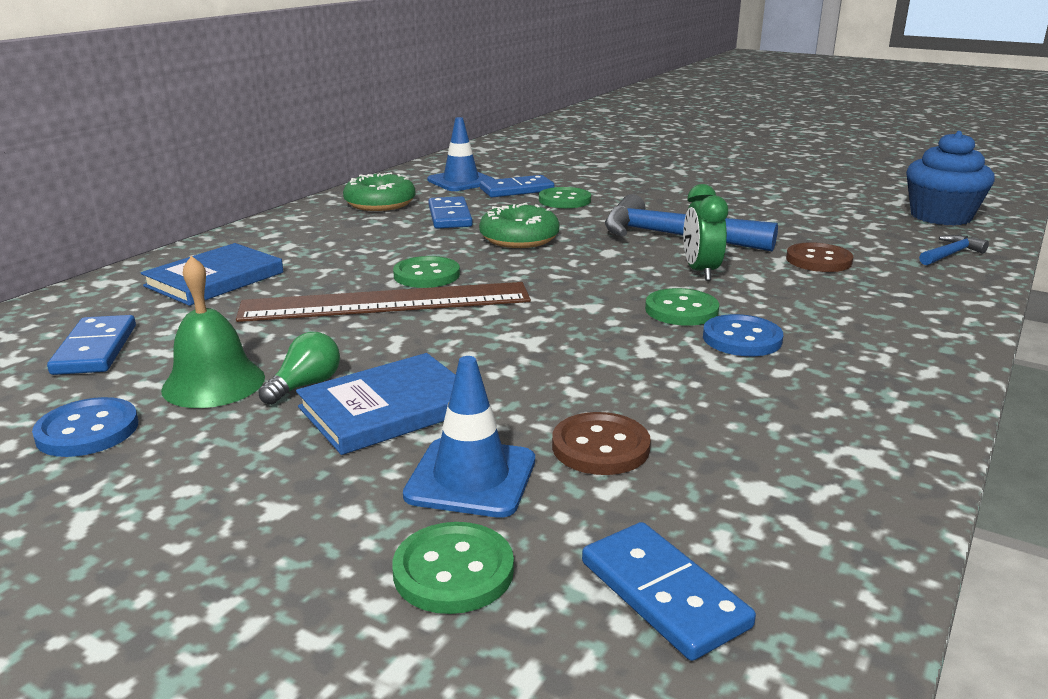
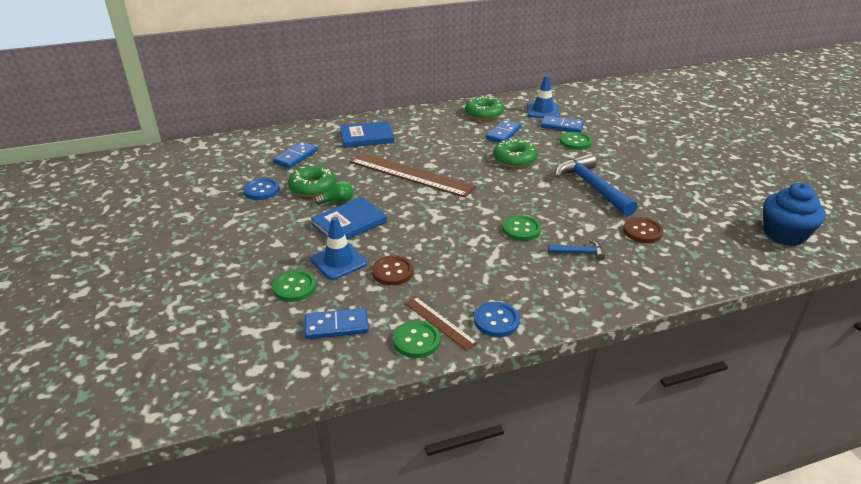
camera: 40 degrees right, 10 degrees up
green bell [161,256,265,408] -> green donut [288,165,336,197]
blue book [296,353,455,455] -> blue book turned 45 degrees counterclockwise [311,197,387,240]
green button [393,256,460,288] -> green button moved to [393,320,440,358]
blue domino [582,522,756,661] -> blue domino turned 75 degrees clockwise [305,308,369,339]
green clock [683,184,728,281] -> none
blue button [703,314,783,356] -> blue button moved to [474,302,520,337]
blue hammer [919,235,989,265] -> blue hammer moved to [548,239,605,261]
none -> brown ruler [405,297,478,351]

